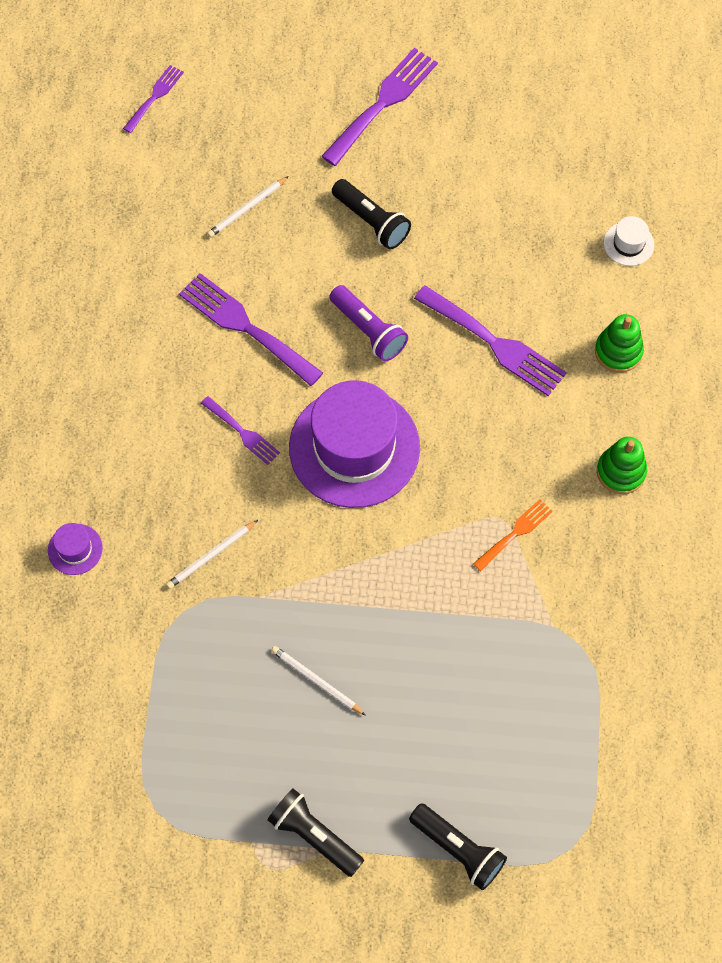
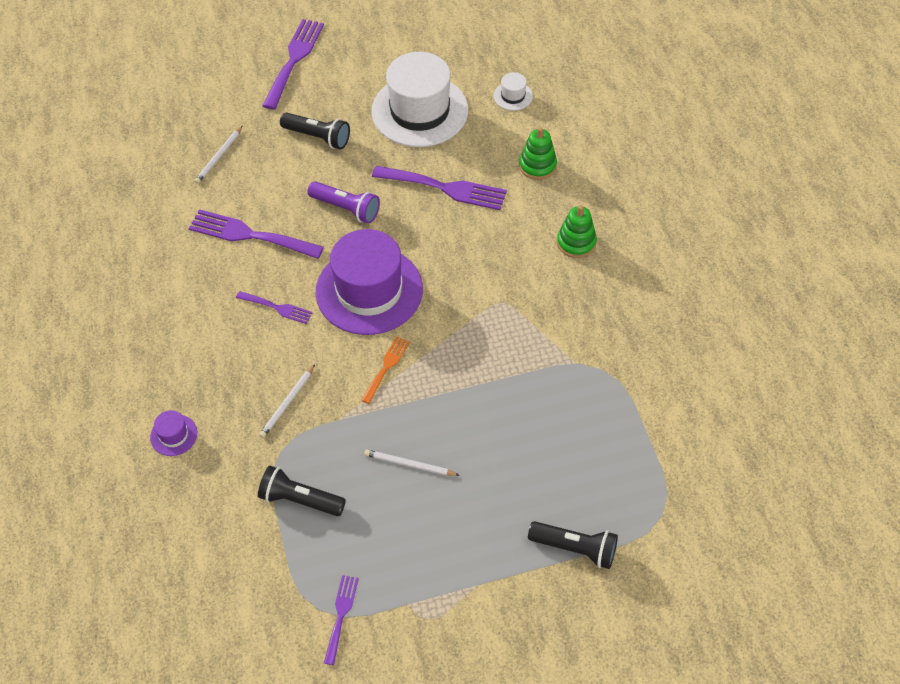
camera: 20 degrees left, 10 degrees down
purple fork [123,65,184,133] -> purple fork moved to [324,575,359,665]
black flashlight [267,788,364,877] -> black flashlight moved to [258,465,346,516]
orange fork [473,499,553,571] -> orange fork moved to [361,336,410,404]
none -> white hat [371,52,468,147]

